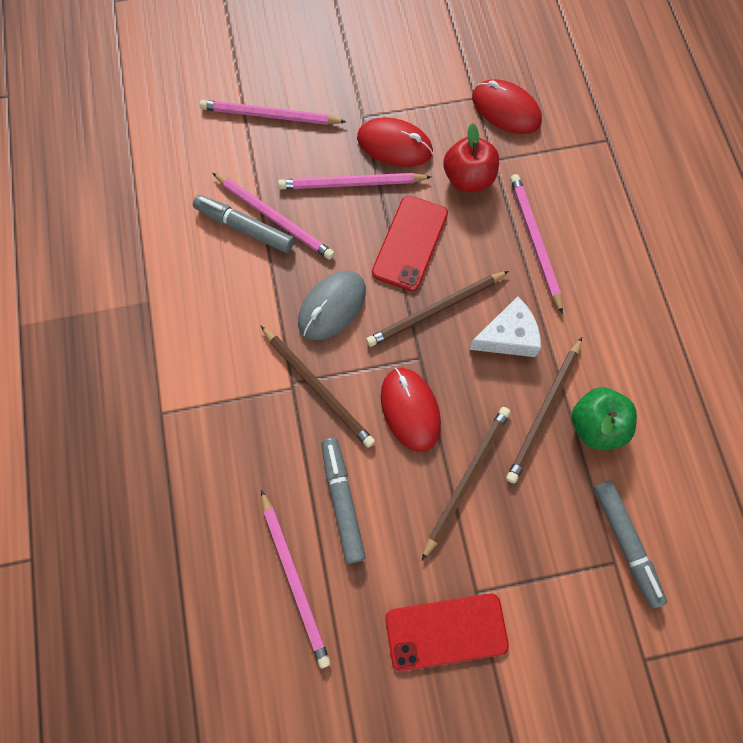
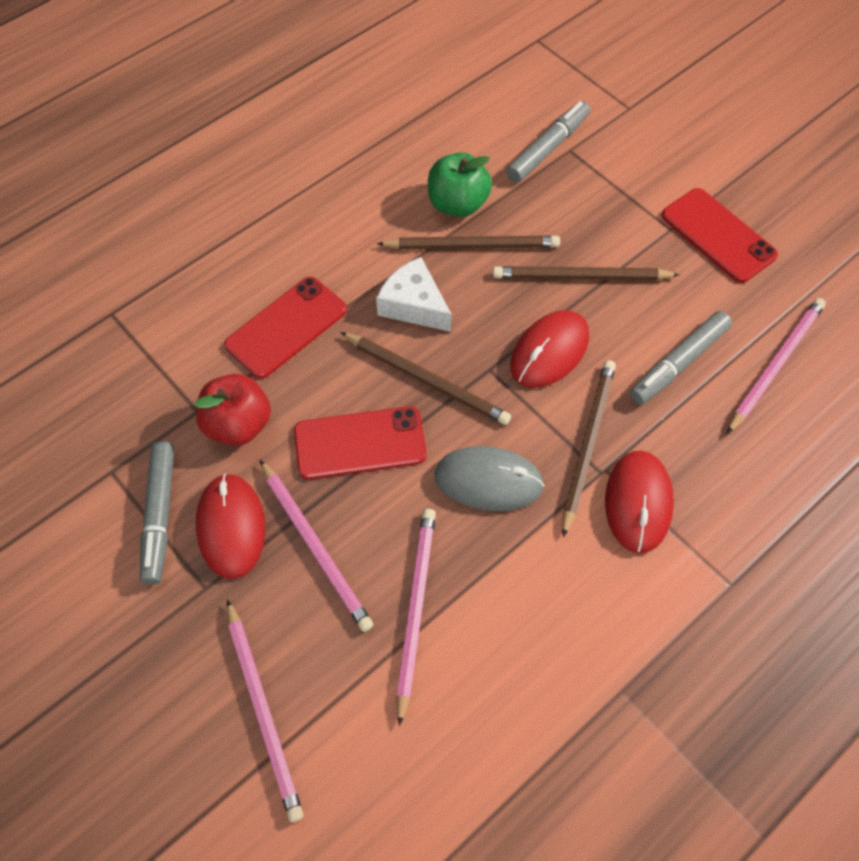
camera: 120 degrees left, 10 degrees down
grey marker [193,195,294,253] -> grey marker moved to [140,441,174,585]
red mouse [472,79,542,134] -> red mouse moved to [605,450,674,553]
pink pencil [510,174,563,314] -> red phone [224,277,347,379]

